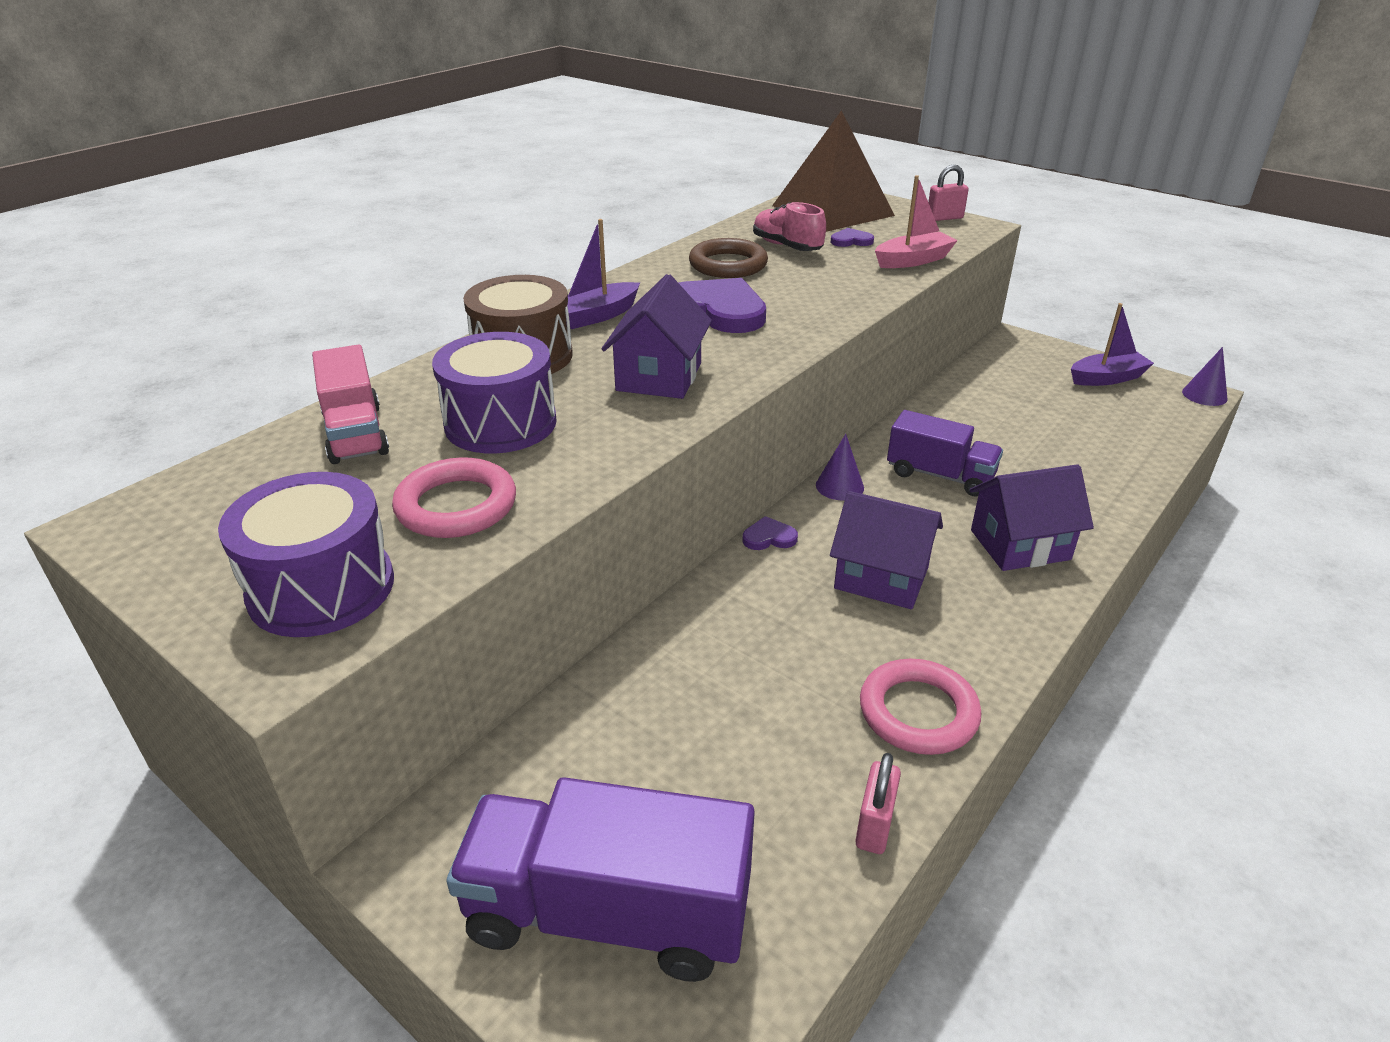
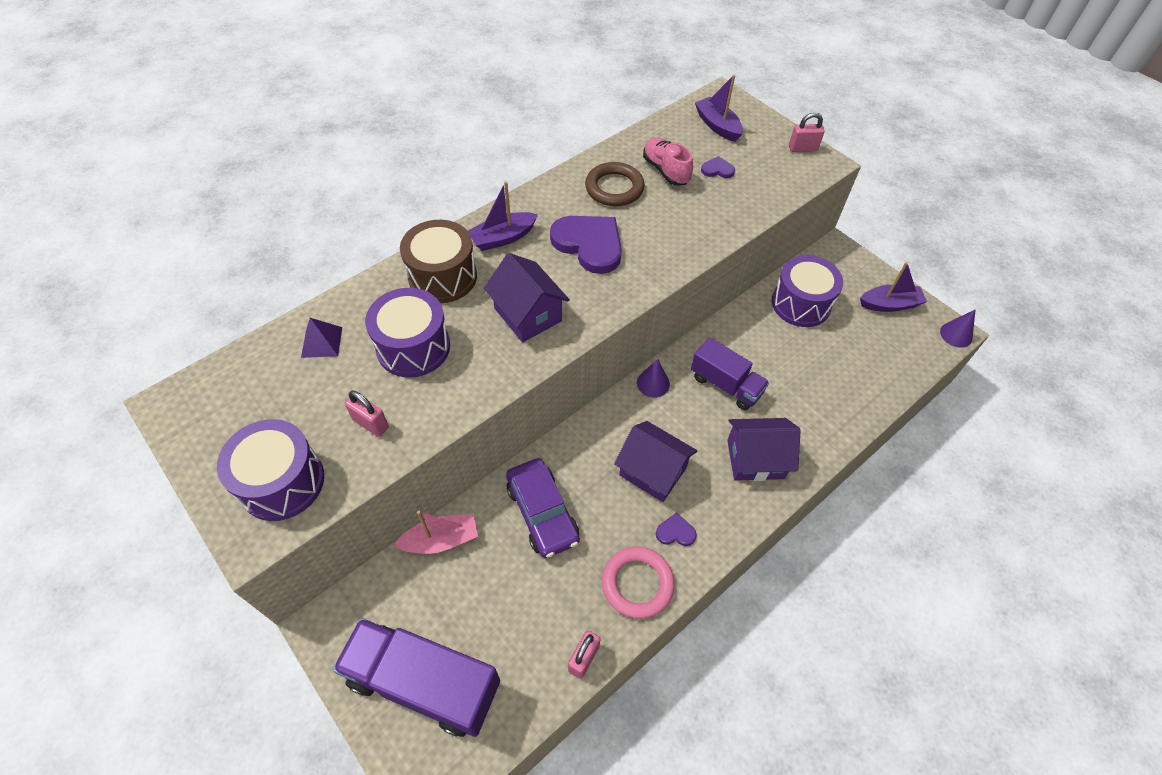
camera: 10 degrees right, 20 degrees up
pink truck [312,345,389,464] -> purple pyramid [301,318,342,358]
pink ring [392,457,516,538] -> pink padlock [345,391,389,437]
purple house [602,274,712,399] -> purple house turned 60 degrees counterclockwise [484,253,570,342]
purple heart [742,516,798,550] -> purple heart moved to [656,512,697,546]
brown pyramid [772,111,895,232] -> purple boat [695,75,743,142]
pink boat [875,175,958,268] -> pink boat moved to [394,511,478,554]
none -> purple car [506,458,580,558]
none -> purple drum [772,255,843,327]

